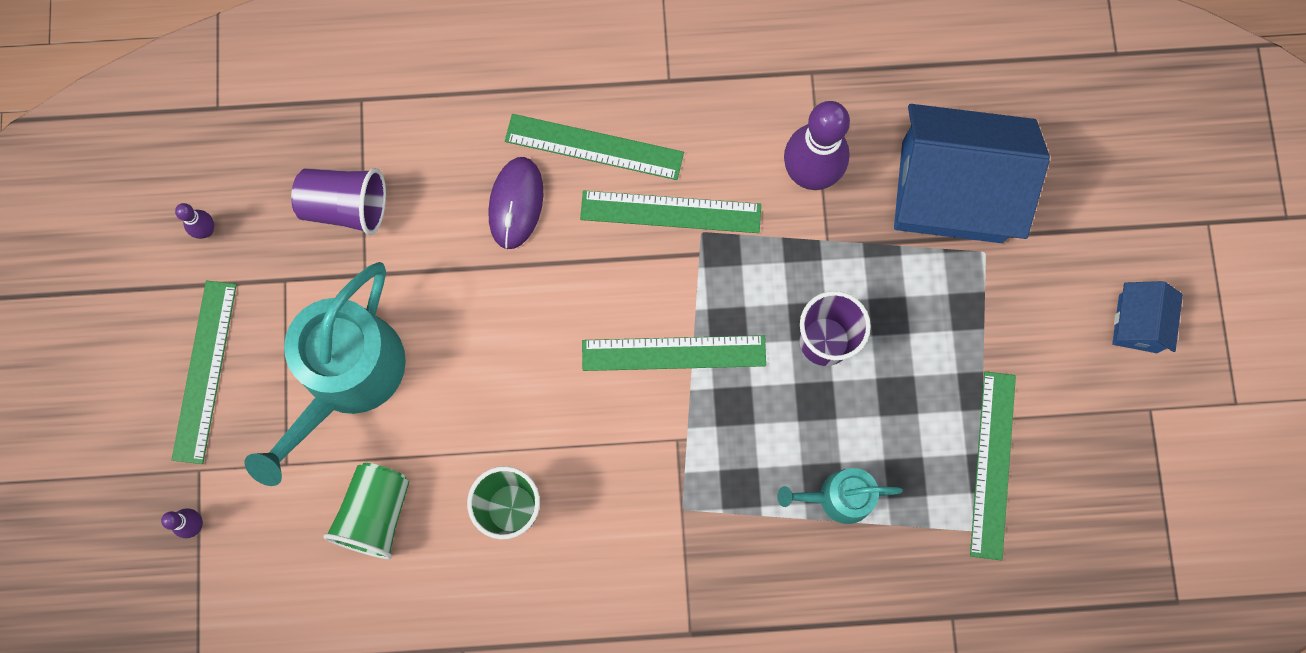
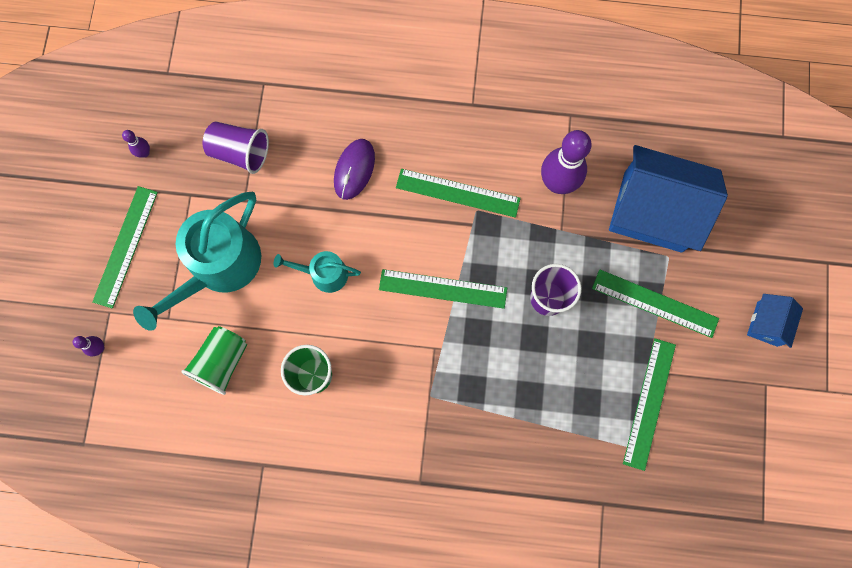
camera: 10 degrees right, 0 degrees up
green ruler [505,114,684,180] -> green ruler moved to [592,269,719,338]
turquoise watering can [777,468,903,524] -> turquoise watering can moved to [274,251,361,293]

